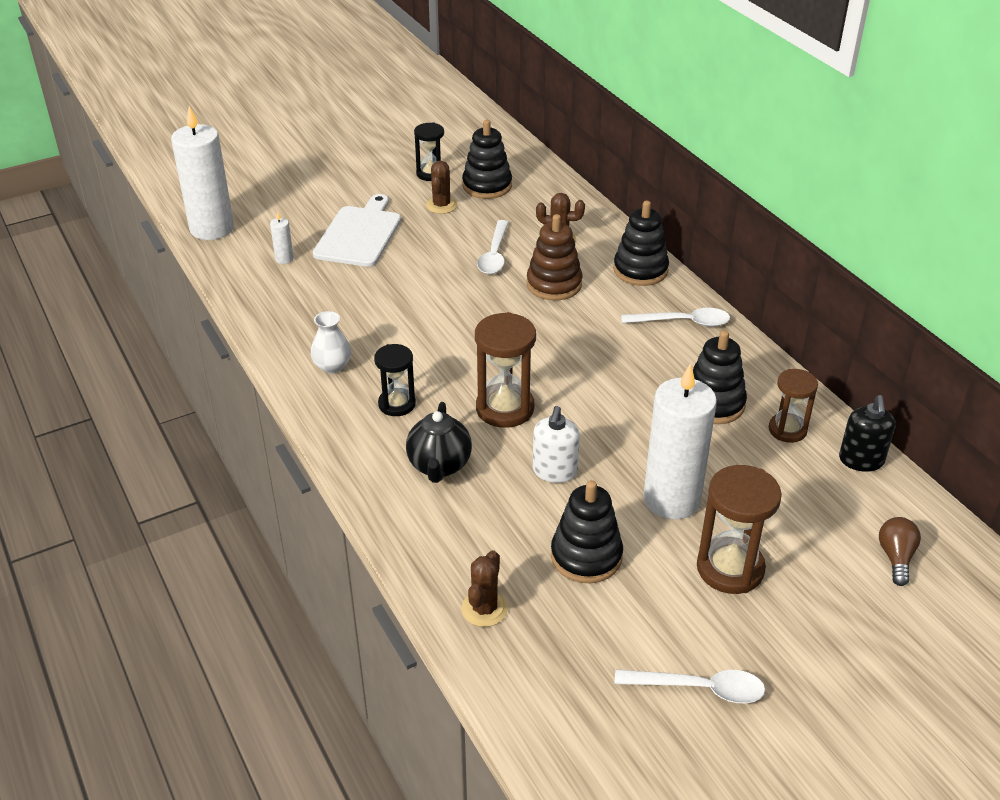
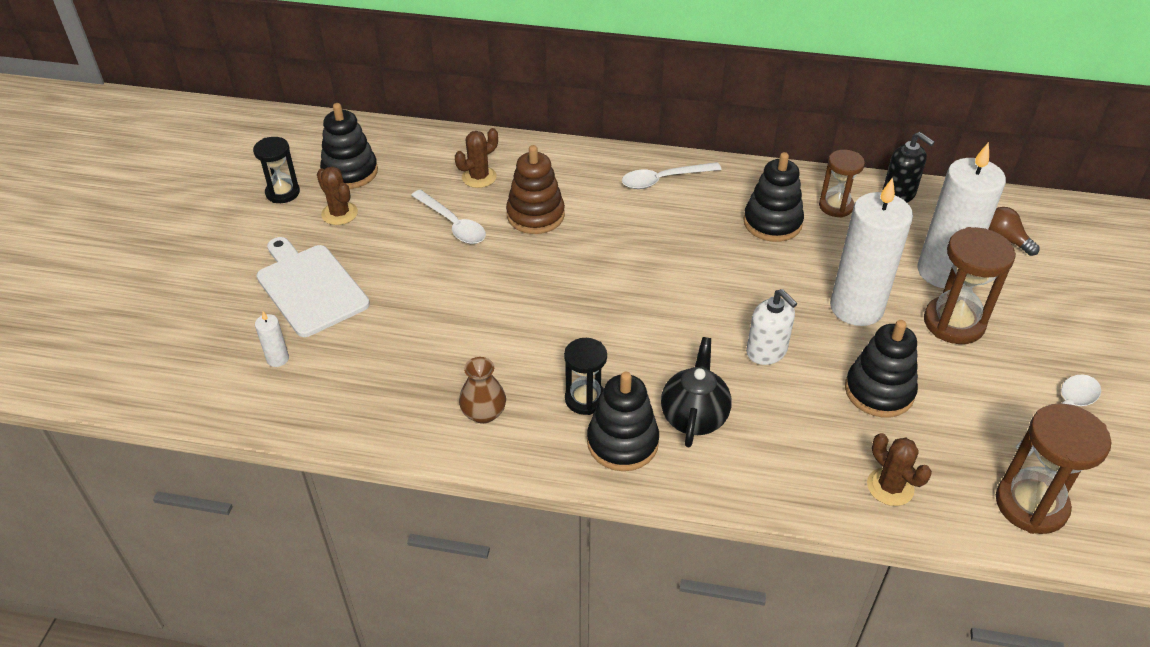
camera: 50 degrees left, 5 degrees up
white candle [171,106,234,240] -> white candle moved to [917,142,1006,288]
white vase [311,311,351,374] -> brown vase [459,357,506,424]
black teapot [406,402,472,483] -> black teapot turned 120 degrees counterclockwise [661,337,732,447]
brown hourglass [475,312,536,428] -> brown hourglass moved to [996,403,1111,534]
black stacking toy [613,201,669,286] -> black stacking toy moved to [587,372,659,471]
white spoon [621,308,730,327] -> white spoon turned 150 degrees counterclockwise [622,162,722,189]

